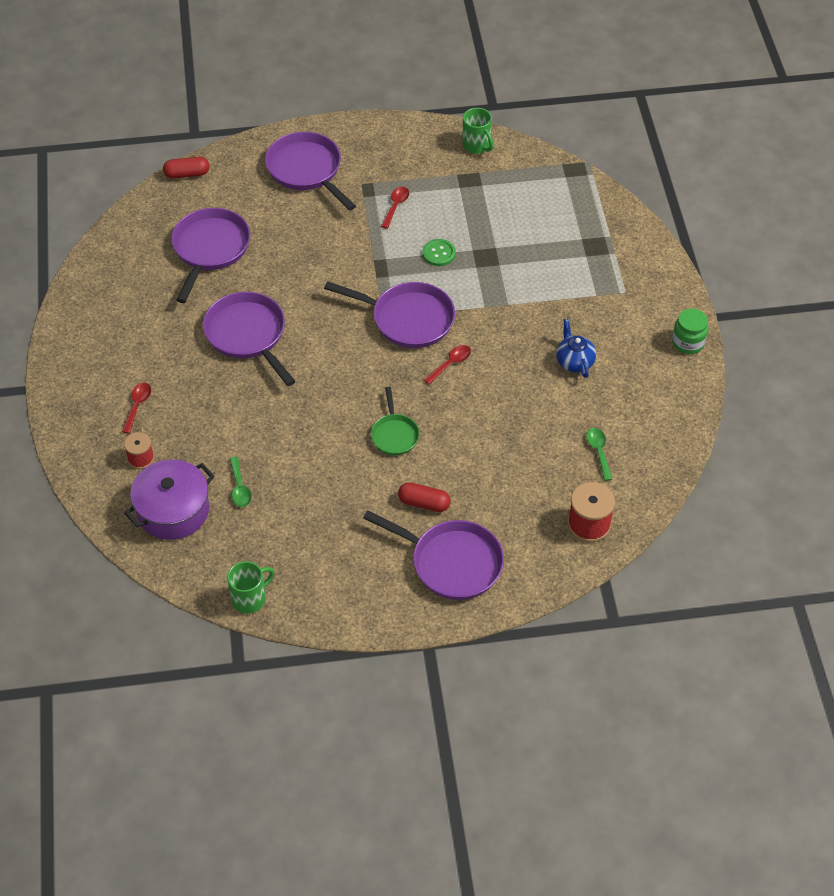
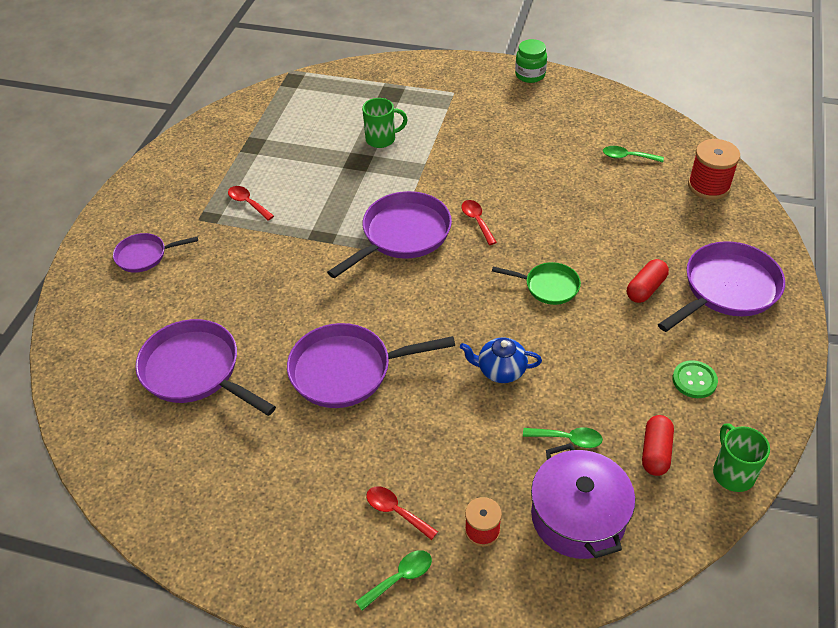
camera: 65 degrees left, 5 degrees down
red capsule [163,157,209,179] -> red capsule moved to [642,415,674,476]
purple pan [265,132,356,211] -> purple pan [113,233,198,273], size x0.57
green button [423,239,456,266] -> green button moved to [673,360,718,398]
green mug [462,108,494,154] -> green mug moved to [362,98,408,148]
blue teapot [556,318,596,378] -> blue teapot moved to [460,338,542,383]
none -> green spoon [355,550,432,611]

